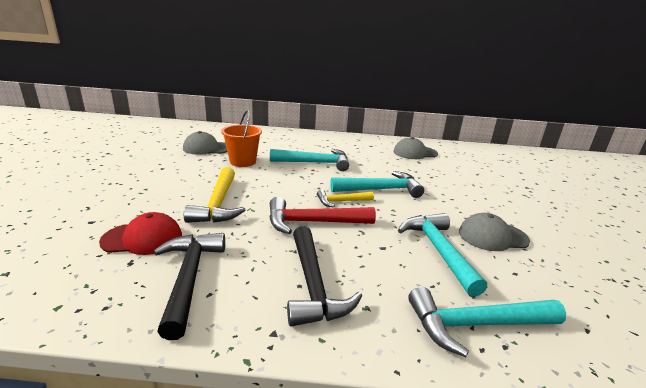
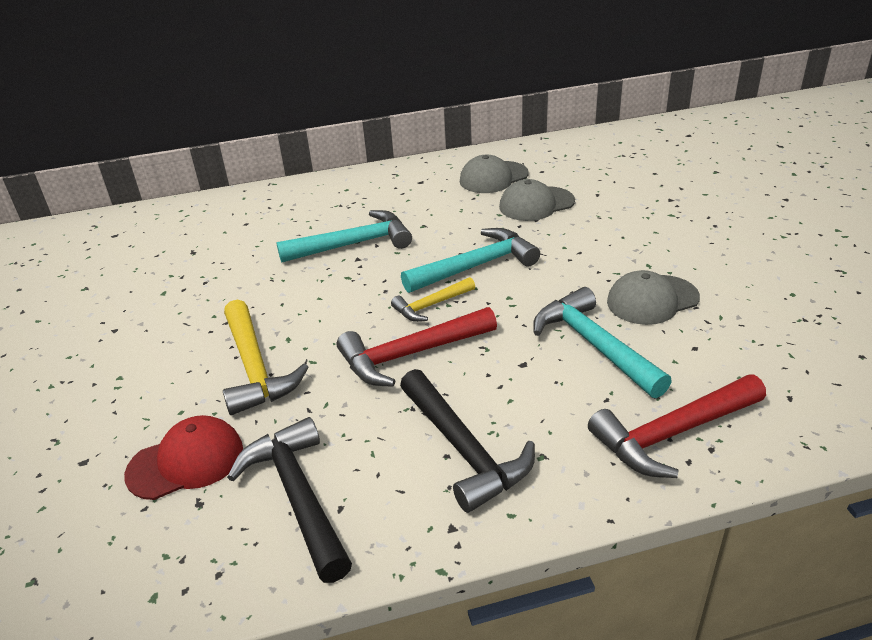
camera: 15 degrees left, 10 degrees up
grey cap [183,131,227,155] -> grey cap moved to [499,179,575,221]
orange bucket [221,110,262,167] -> none
turquoise hammer [408,287,566,357] -> red hammer [588,374,766,478]

